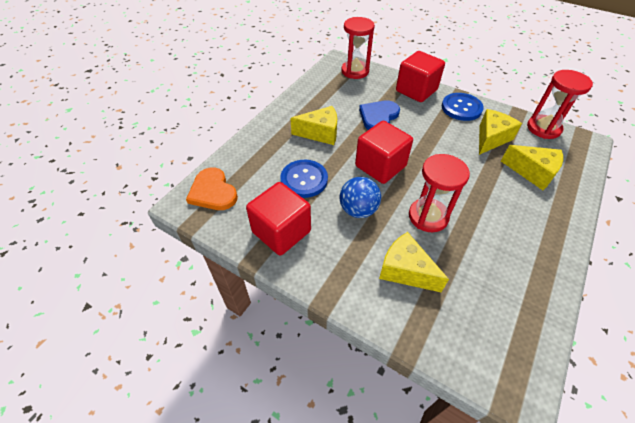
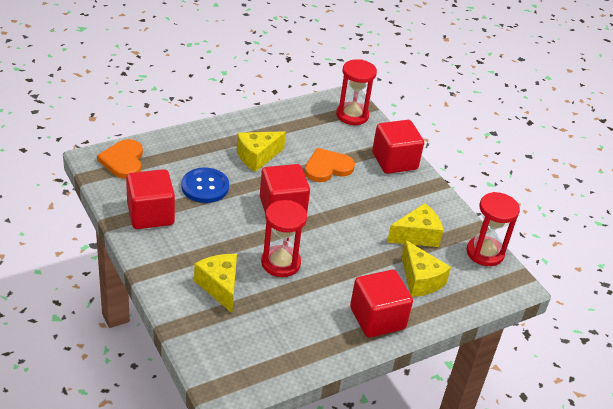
camera: 25 degrees right, 10 degrees down
yellow cheese [290,106,337,145] -> yellow cheese turned 120 degrees clockwise [237,131,286,172]
blue ball [340,177,381,218] -> none
blue heart [359,100,400,130] -> orange heart [305,148,355,182]
blue button [442,93,484,121] -> none
none -> red cube [350,270,413,338]

